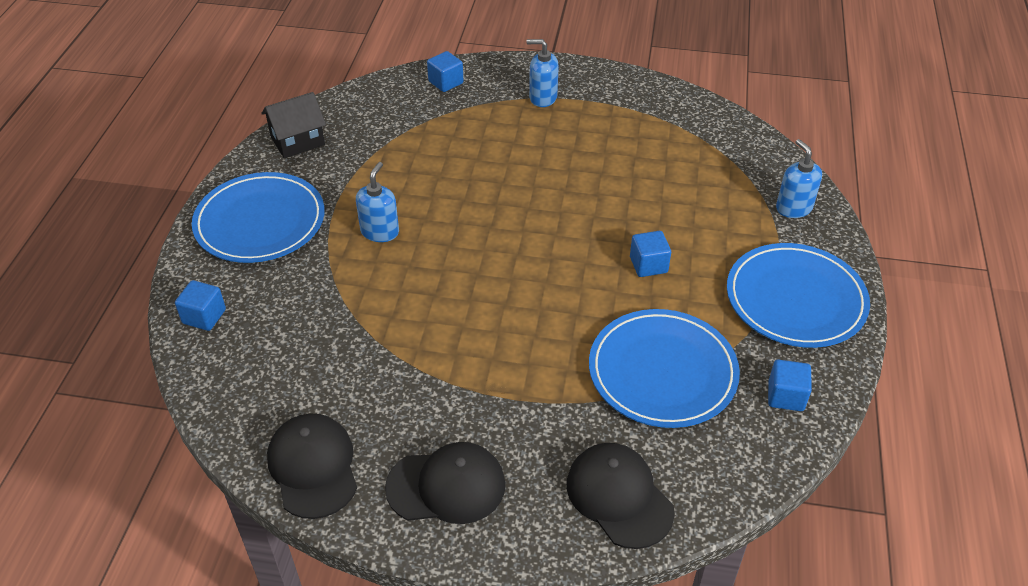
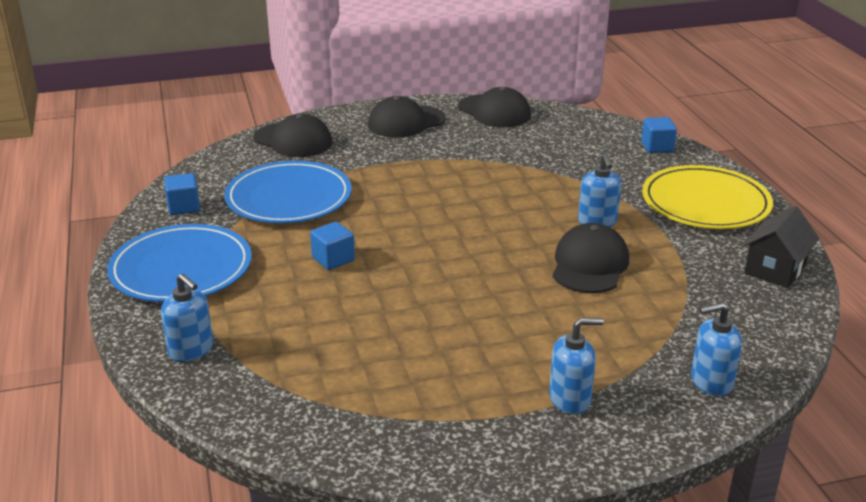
camera: 155 degrees right, 15 degrees down
blue plate [192,172,324,263] -> yellow plate [642,165,773,229]
blue cube [427,51,464,92] -> blue soap dispenser [691,302,742,396]
none -> black cap [553,223,629,293]

